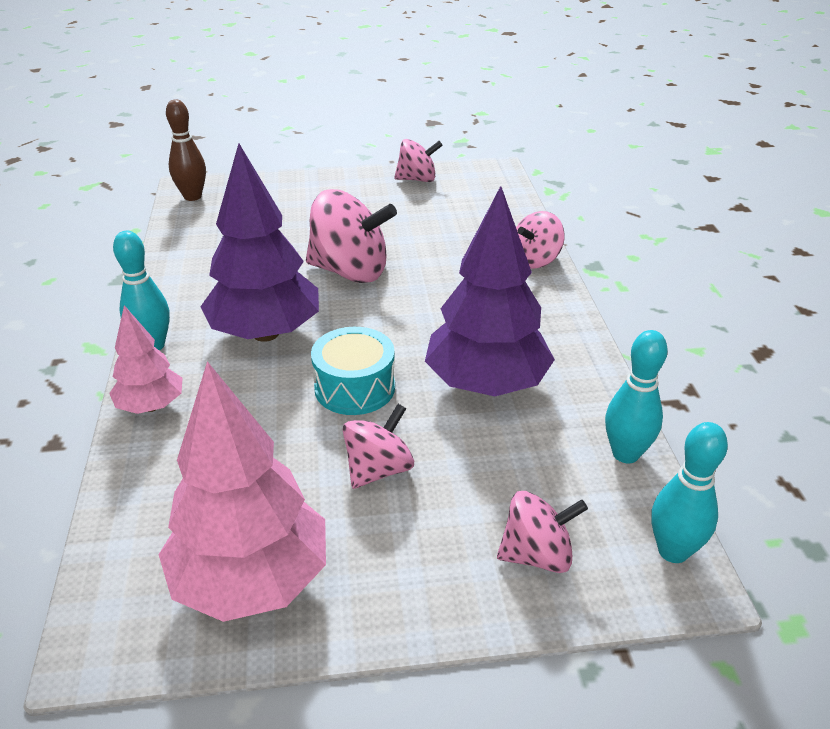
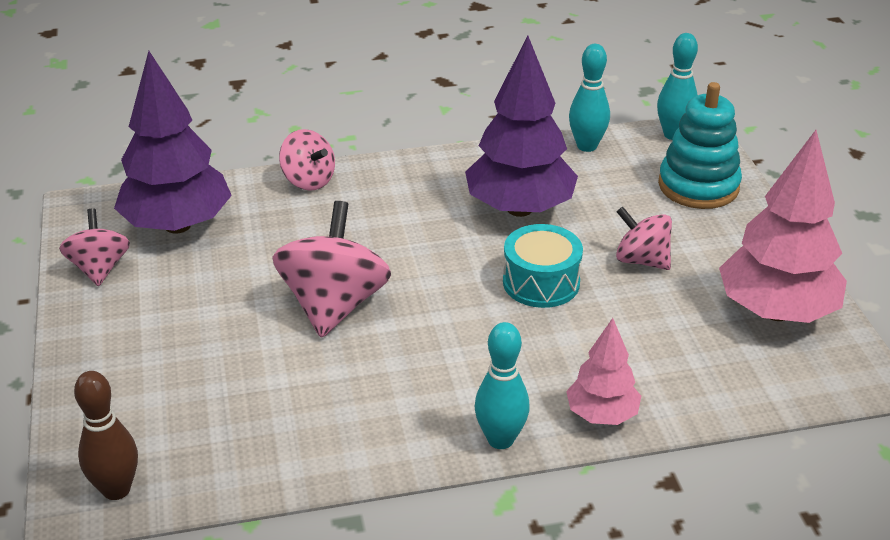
camera: 95 degrees left, 0 degrees up
purple tree [200,143,319,342] -> purple tree moved to [114,51,232,234]
pink spinning top [497,491,588,573] -> turquoise stacking toy [658,82,742,209]

